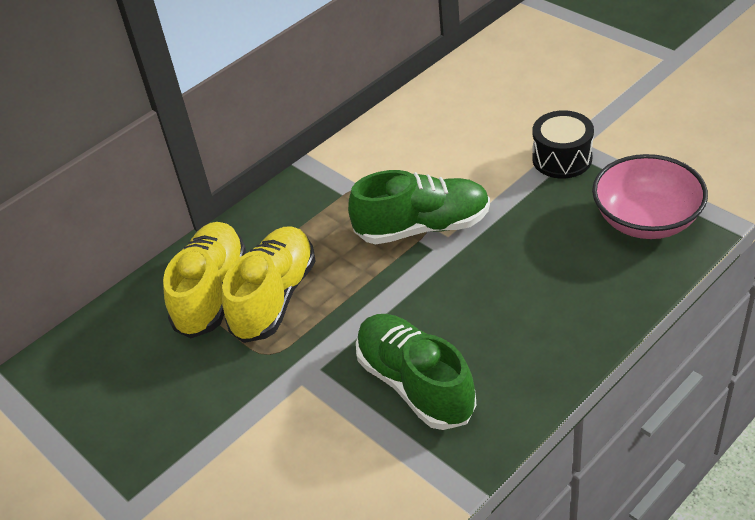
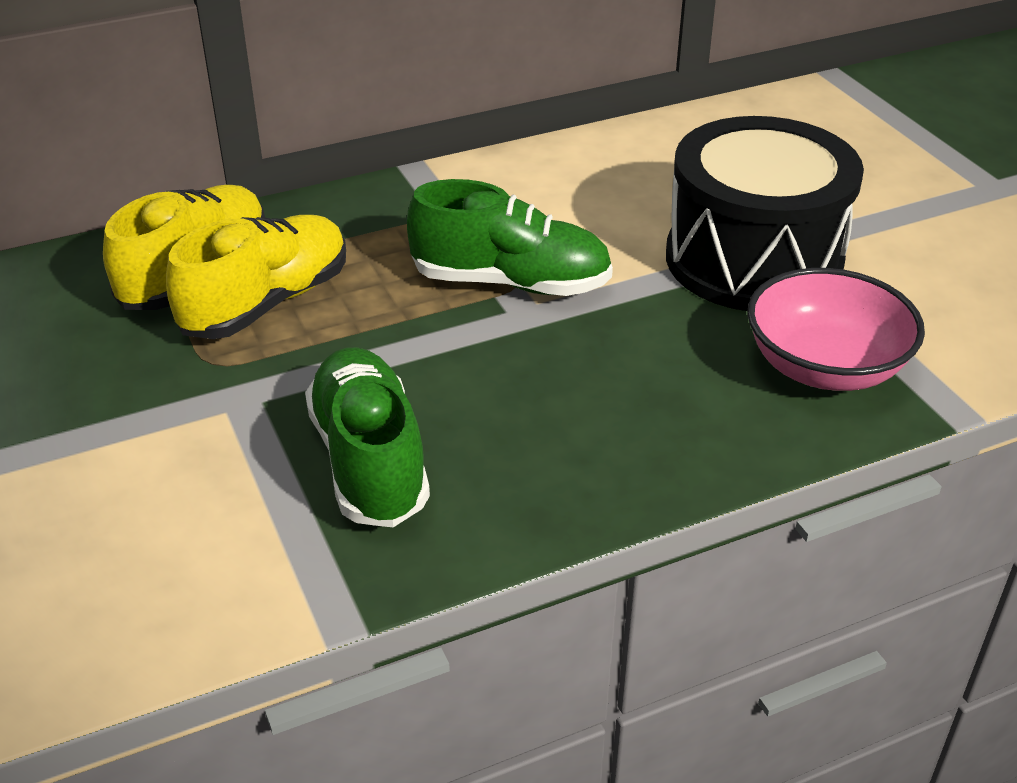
camera: 15 degrees right, 5 degrees down
black drum [532,110,594,179] -> black drum [666,116,864,311], size x1.99

